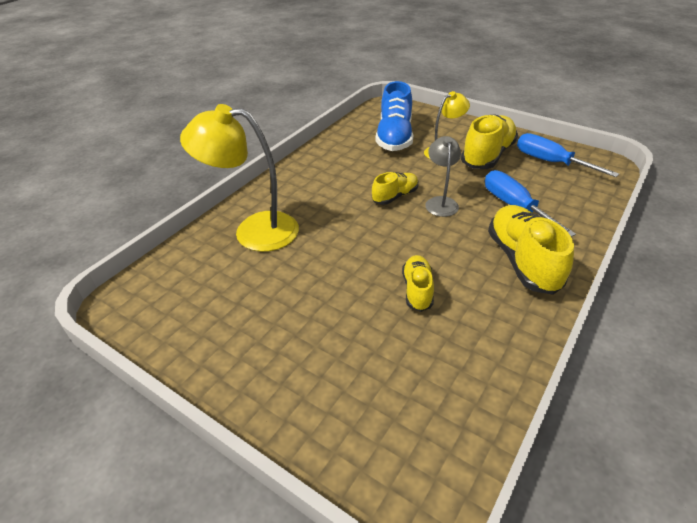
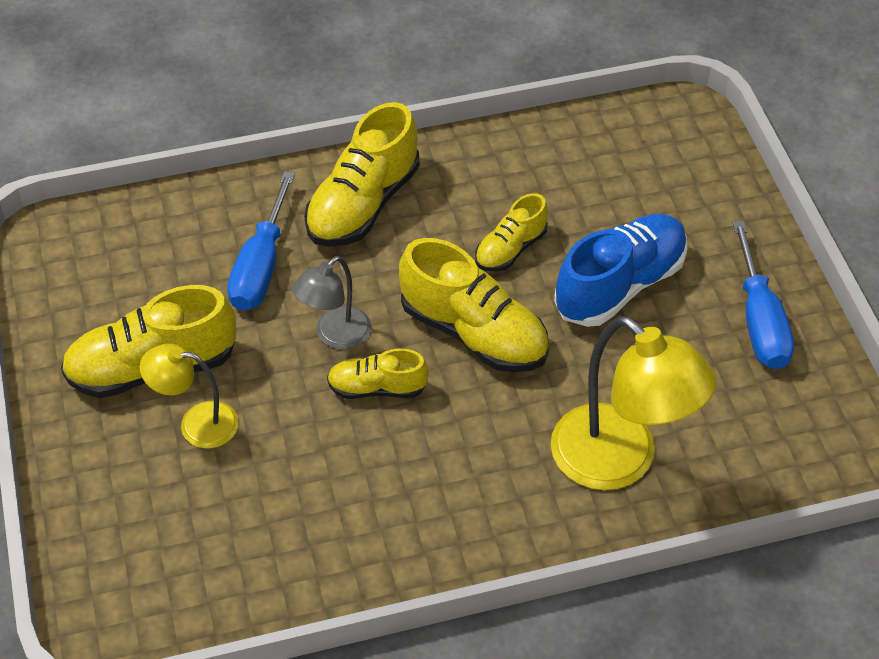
camera: 140 degrees left, 10 degrees up
blue shoe [376,81,413,151] -> blue shoe moved to [554,214,687,327]
blue screwdriver [517,133,619,177] -> blue screwdriver moved to [733,221,794,369]
none -> yellow shoe [399,238,549,372]

